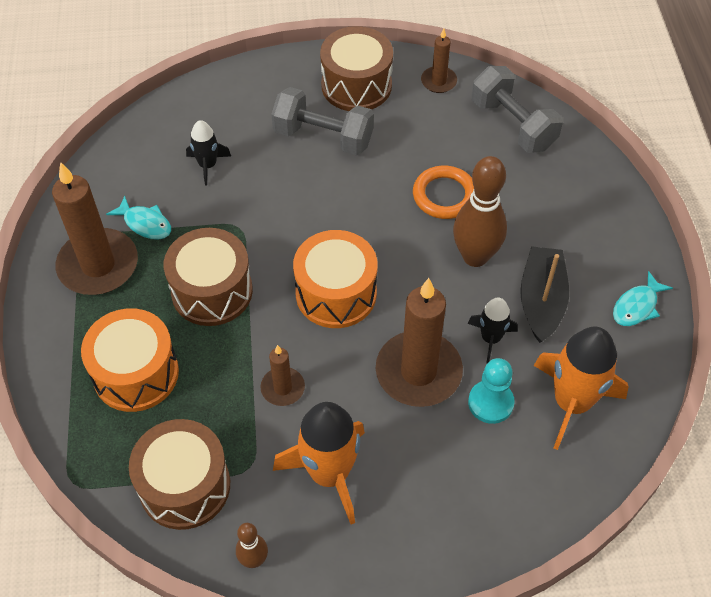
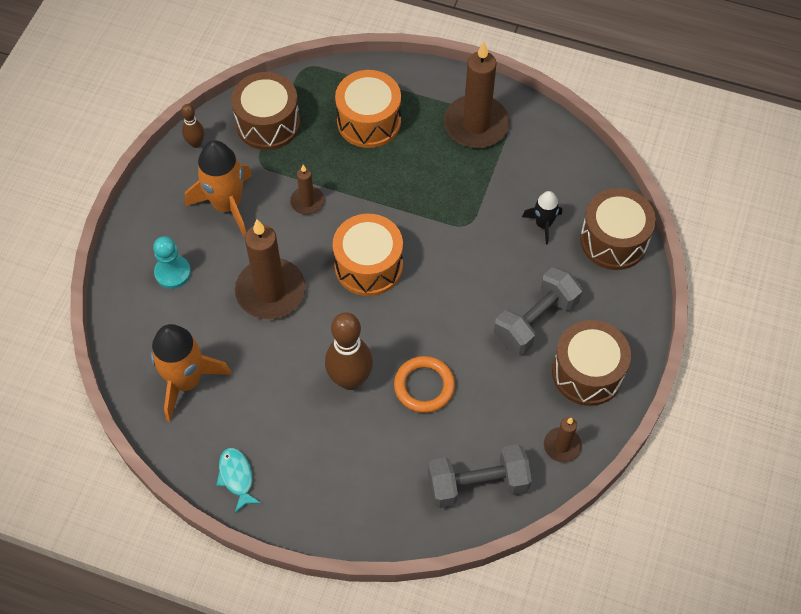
camera: 115 degrees right, 5 degrees up
turquoise fish [106,196,171,240] -> none
brown drum [164,228,253,326] -> brown drum moved to [580,188,656,270]
black rocket [468,298,518,363] -> none
turquoise pawn [468,358,515,424] -> turquoise pawn moved to [153,236,191,289]
black boat [520,246,569,343] -> none

